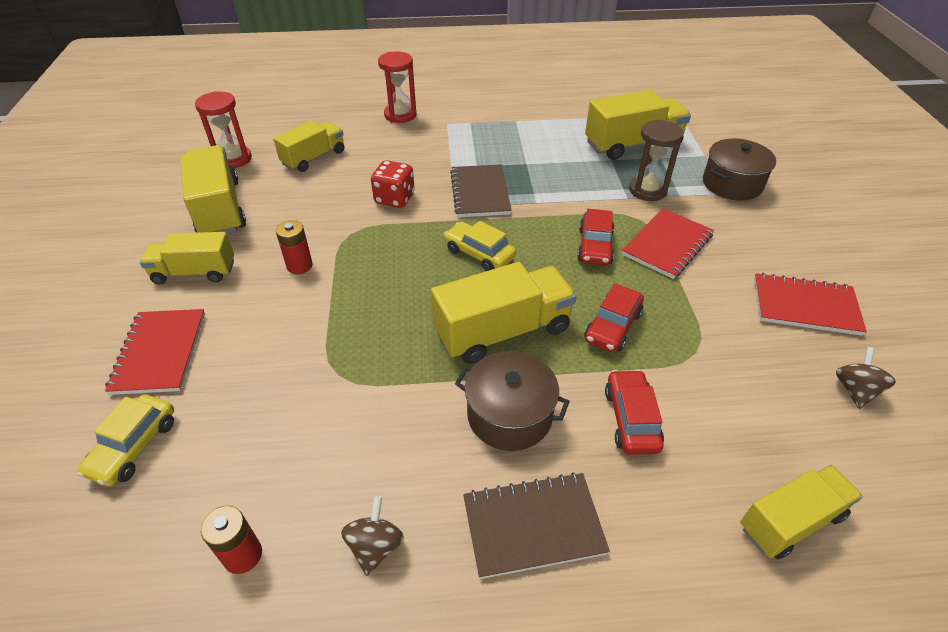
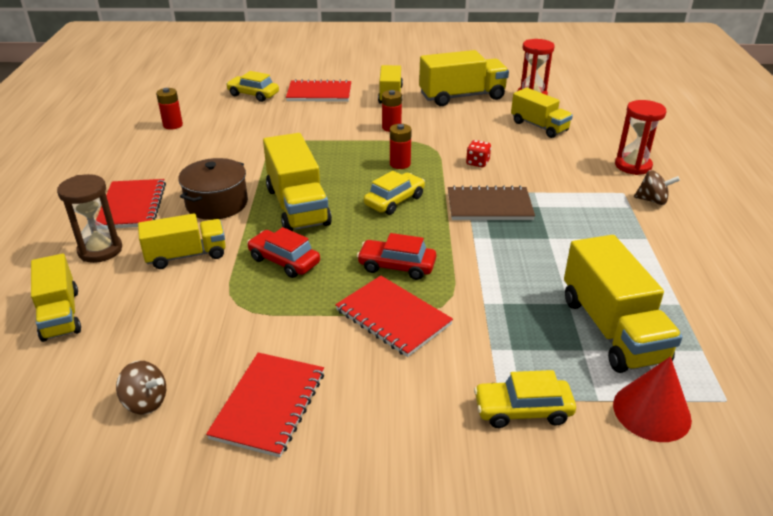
camera: 95 degrees right, 10 degrees down
brown spinning top [341,496,404,576] -> brown spinning top moved to [634,170,680,205]
red dice [371,160,415,208] -> red dice [466,140,491,167], size x0.65
brown notebook [463,472,610,579] -> red notebook [96,179,166,228]
red car [605,369,664,455] -> yellow truck [138,214,226,269]
brown hourglass [629,120,683,201] -> brown hourglass moved to [57,174,122,263]
brown pot [703,139,776,201] -> yellow car [474,370,576,428]
none -> red battery [390,124,412,169]
none -> red cone [613,357,692,442]

